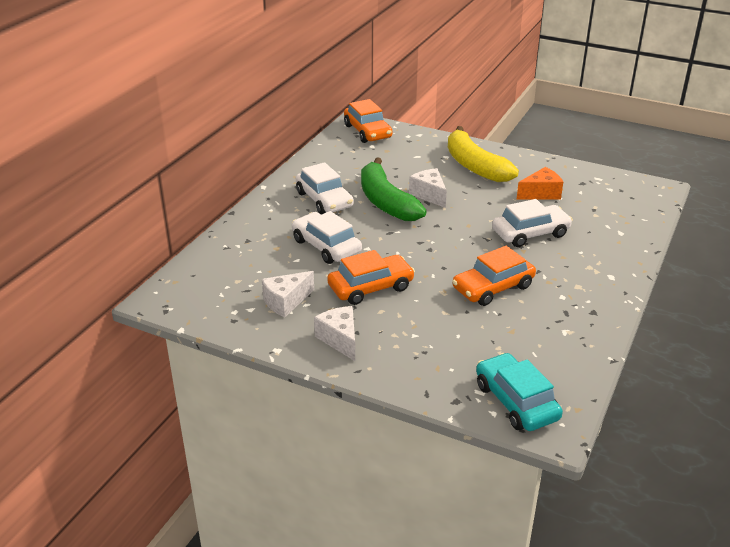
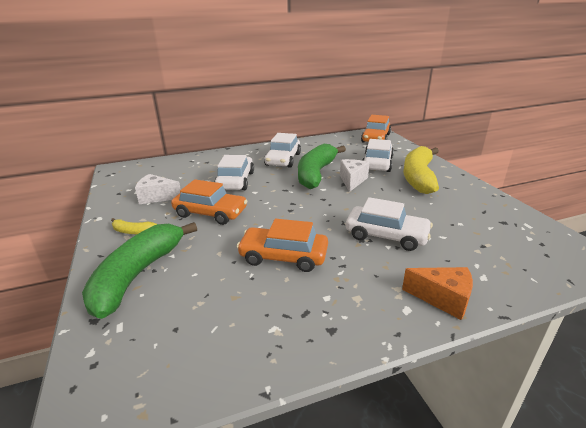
camera: 45 degrees right, 5 degrees down
white cheese [314,306,355,361] -> yellow banana [111,218,157,234]
turquoise car [476,353,563,431] -> none
orange cheese [516,167,563,200] -> orange cheese moved to [402,267,473,320]
none -> green banana [82,222,197,319]
none -> white car [362,139,394,172]

